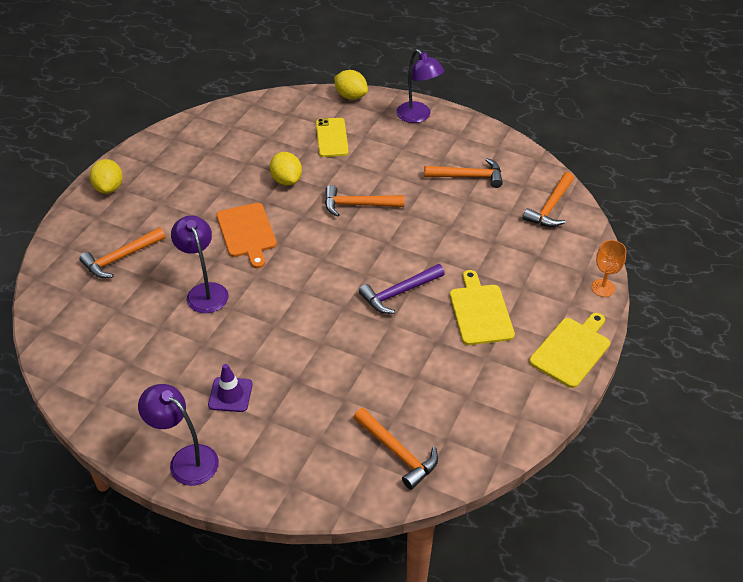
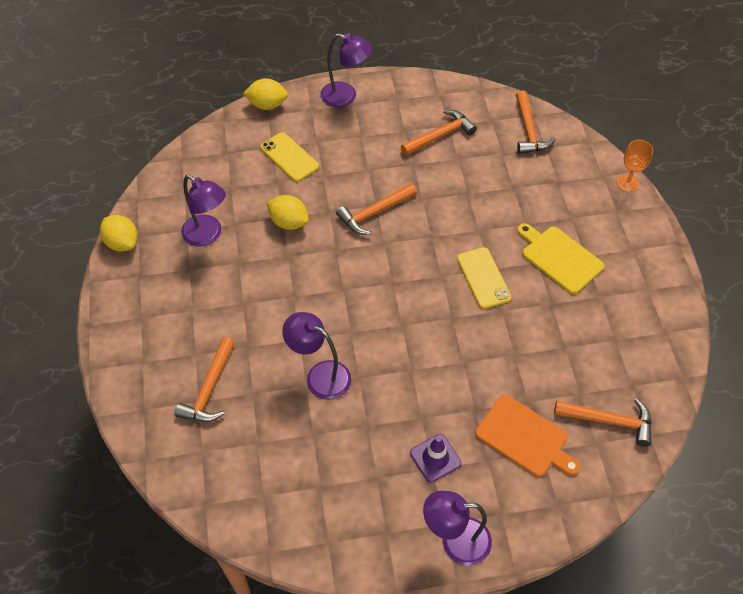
camera: 35 degrees left, 10 degrees up
yellow lemon [90,159,123,194] -> yellow lemon moved to [100,215,138,252]
orange cutting board [217,203,277,268] -> orange cutting board moved to [475,395,581,477]
purple hammer [359,264,445,314] -> yellow phone [457,247,512,309]
yellow cutting board [529,313,610,388] -> none
none -> purple lamp [181,175,226,247]

